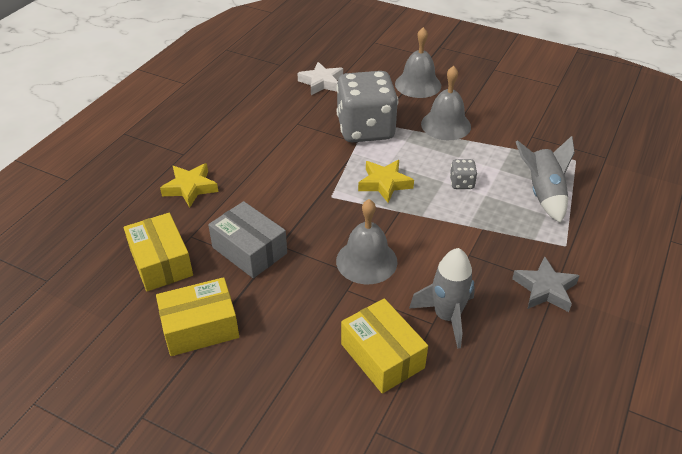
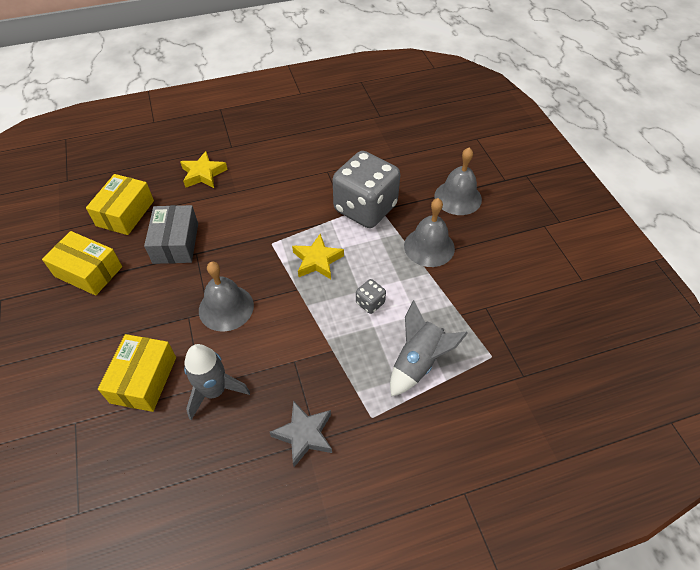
camera: 45 degrees right, 10 degrees up
white star [297,62,343,95] -> none

